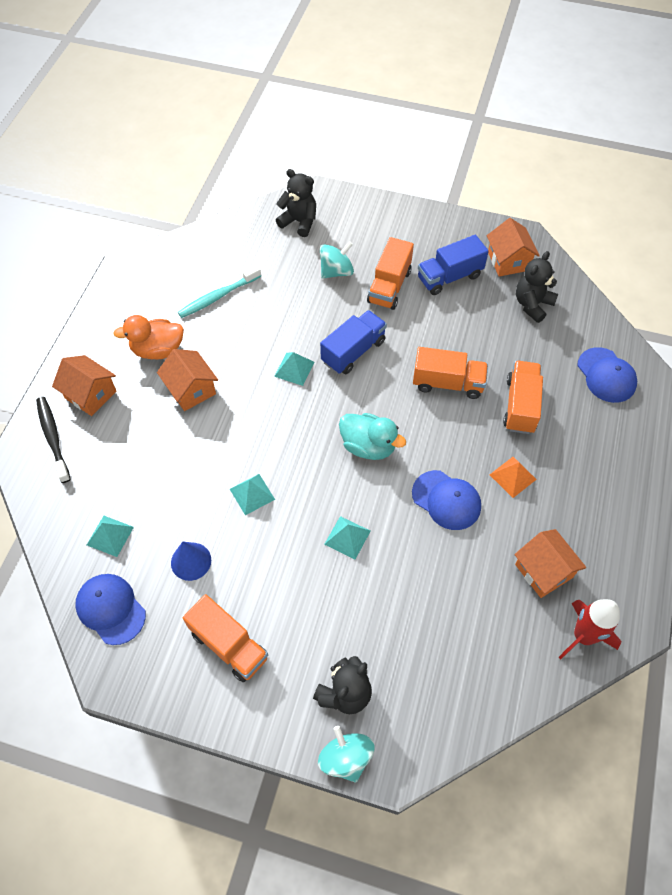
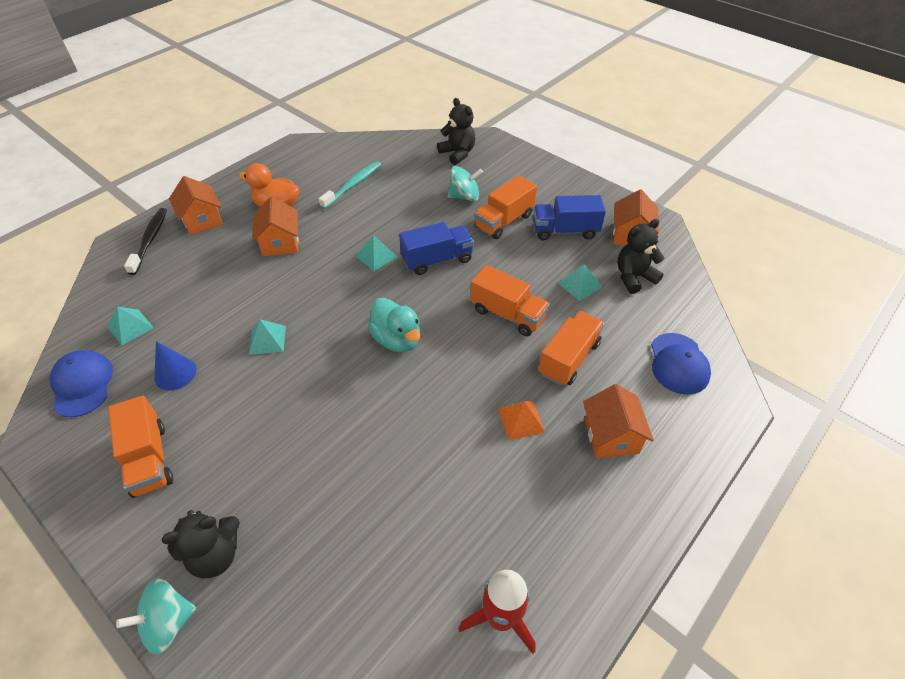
camera: 25 degrees right, 10 degrees down
turquoise toothbrush [178,265,261,318] -> turquoise toothbrush turned 135 degrees clockwise [319,161,381,209]
turquoise spinning top [318,726,374,782] -> turquoise spinning top turned 120 degrees counterclockwise [116,578,196,655]
turquoise pyramid [324,516,371,559] -> turquoise pyramid moved to [558,264,602,301]
blue cap [412,470,481,530] -> none
orange house [514,529,586,598] -> orange house moved to [583,384,654,458]

